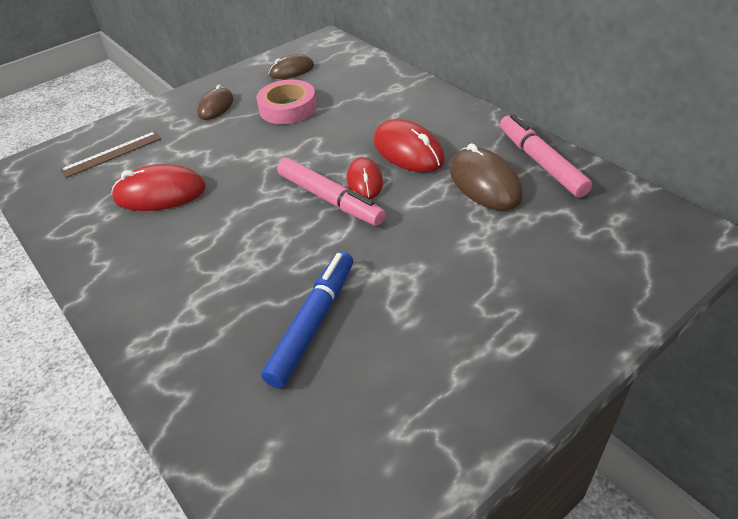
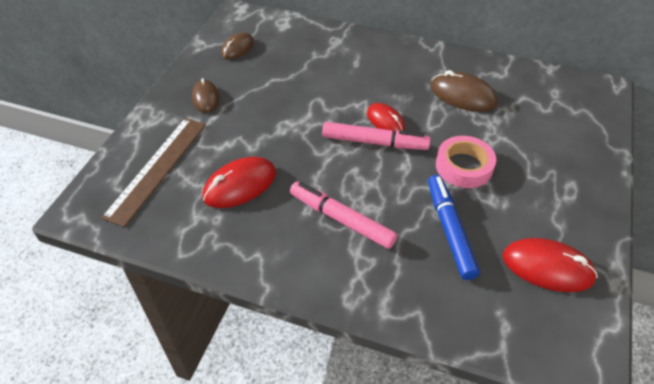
camera: 35 degrees left, 5 degrees up
brown ruler [60,131,161,178] -> brown ruler [101,118,206,227], size x1.61
pink tape [257,79,317,124] -> pink tape moved to [436,136,496,188]
red mouse [374,119,445,172] -> red mouse moved to [503,238,598,292]
pink marker [500,114,592,198] -> pink marker moved to [290,181,397,249]

